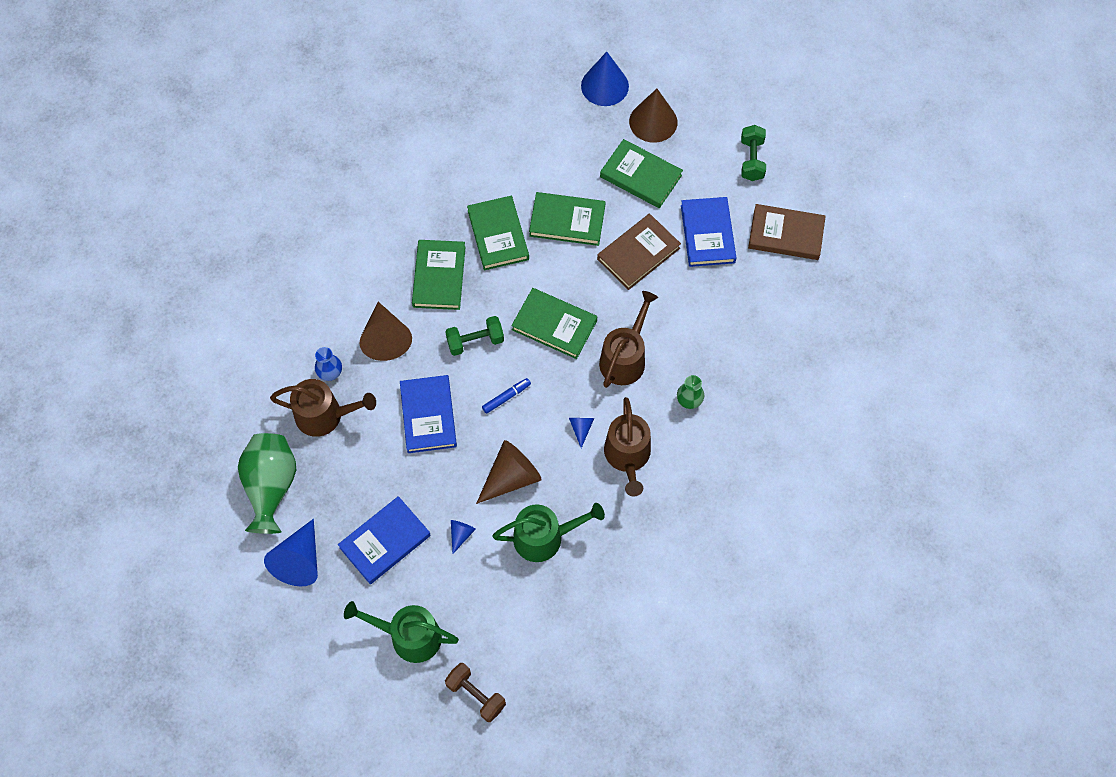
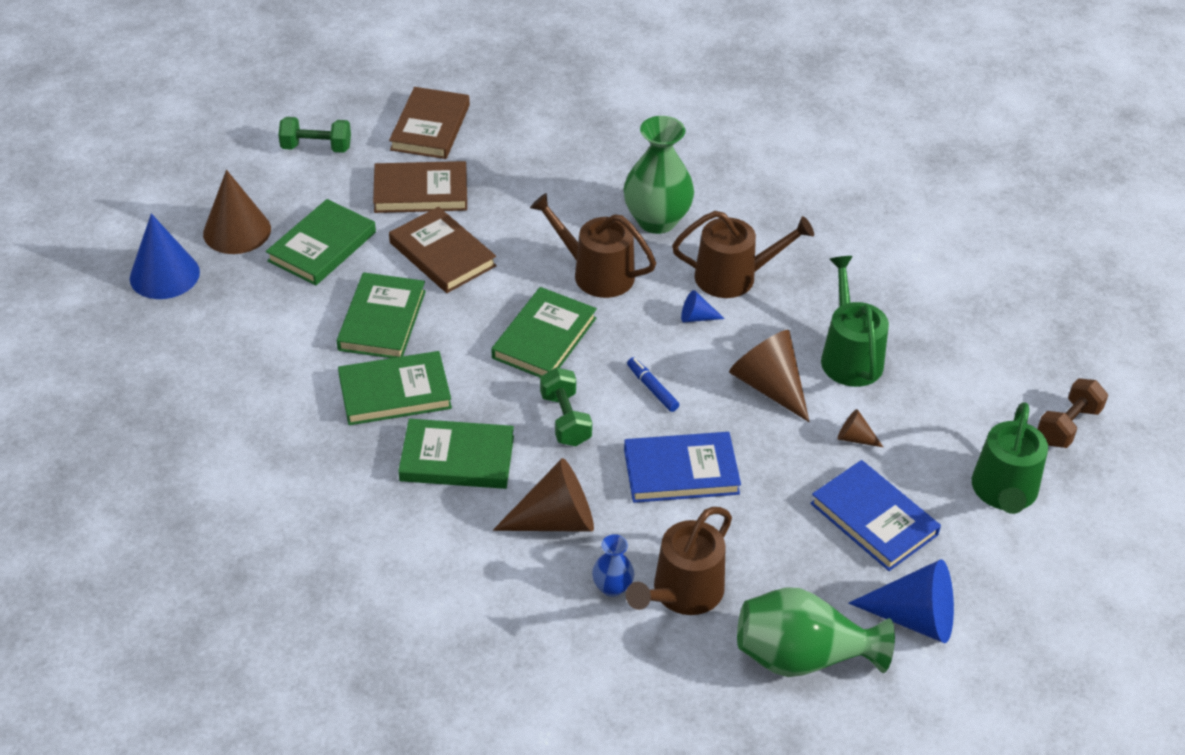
camera: 90 degrees left, 20 degrees down
brown watering can [270,379,376,437] -> brown watering can turned 150 degrees counterclockwise [626,507,732,615]
blue cone [451,520,476,554] -> brown cone [837,409,883,447]
green vase [677,375,704,409] -> green vase [623,116,694,234], size x2.03
blue book [681,197,736,267] -> brown book [373,161,467,213]

